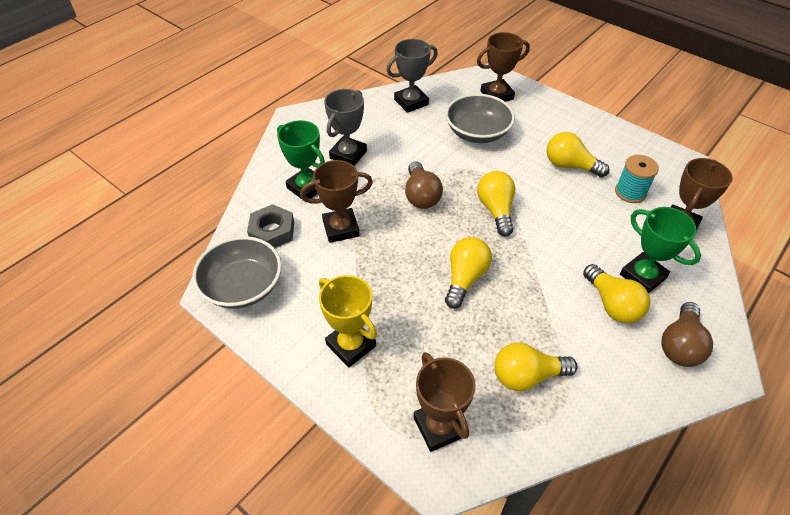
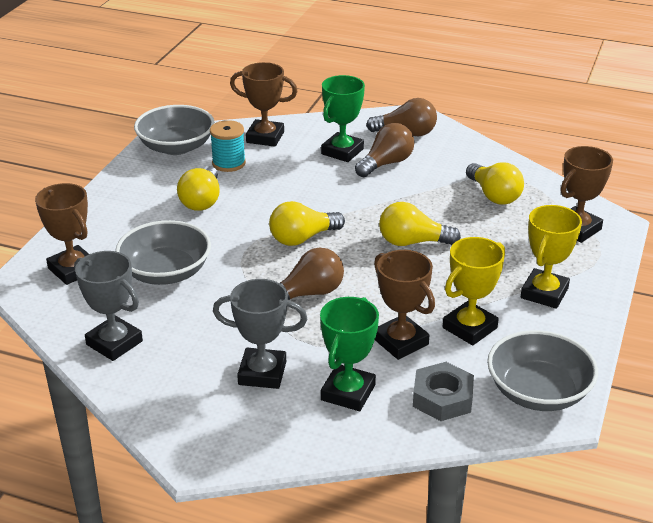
camera: 110 degrees left, 15 degrees down
yellow light bulb [583,264,650,323] -> brown light bulb [355,123,414,178]
none -> grey bowl [134,105,215,155]
none -> yellow trophy [443,237,505,345]

